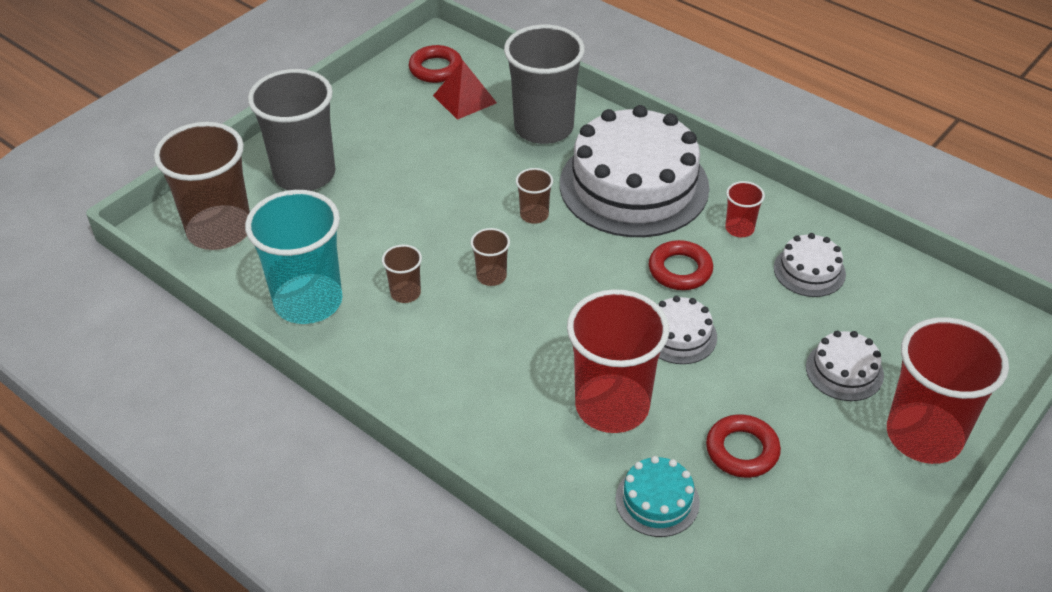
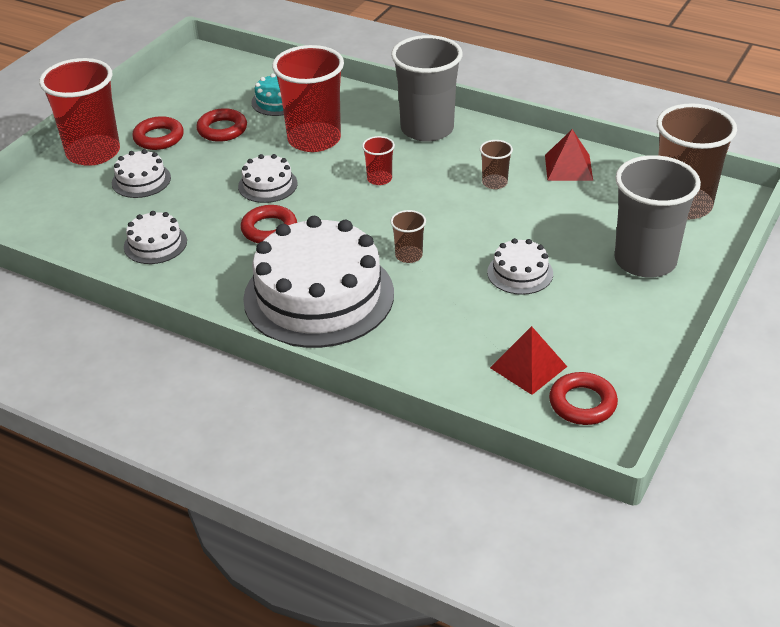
camera: 170 degrees right, 5 degrees down
turquoise cup [245,190,342,324] -> red pyramid [545,129,593,181]
brown cup [470,228,510,286] -> none
grey cup [504,25,585,144] -> grey cup moved to [391,35,463,142]
red cup [725,181,765,237] -> red cup moved to [362,136,395,185]
none -> red ring [132,116,184,150]
none -> white cake [487,238,553,295]

